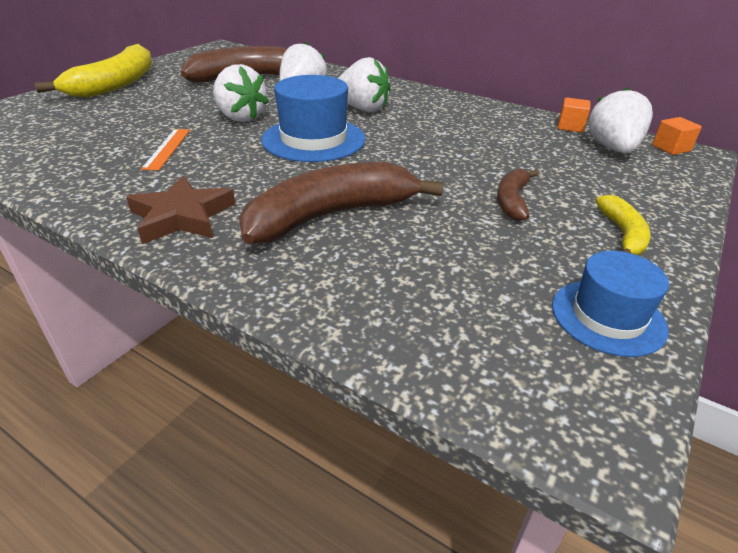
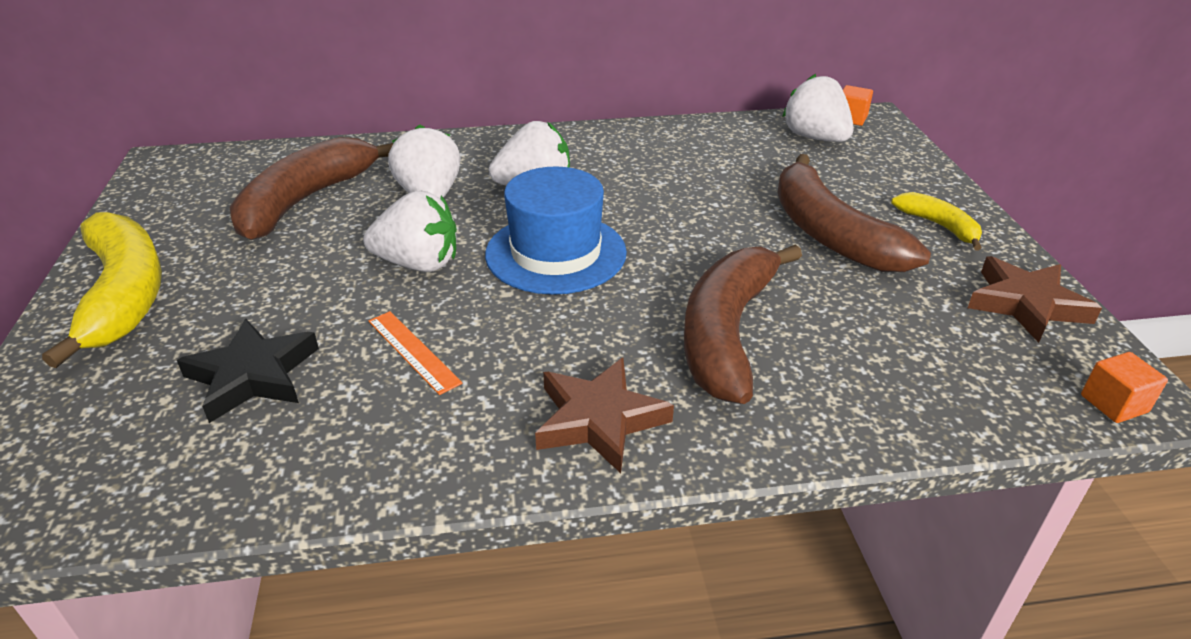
camera: 40 degrees left, 0 degrees up
brown banana [497,169,539,221] -> brown banana [778,154,931,272], size x1.98
blue hat [552,251,669,357] -> brown star [968,256,1102,343]
orange cube [558,97,591,133] -> orange cube moved to [1081,352,1168,423]
none -> black star [177,319,319,423]

